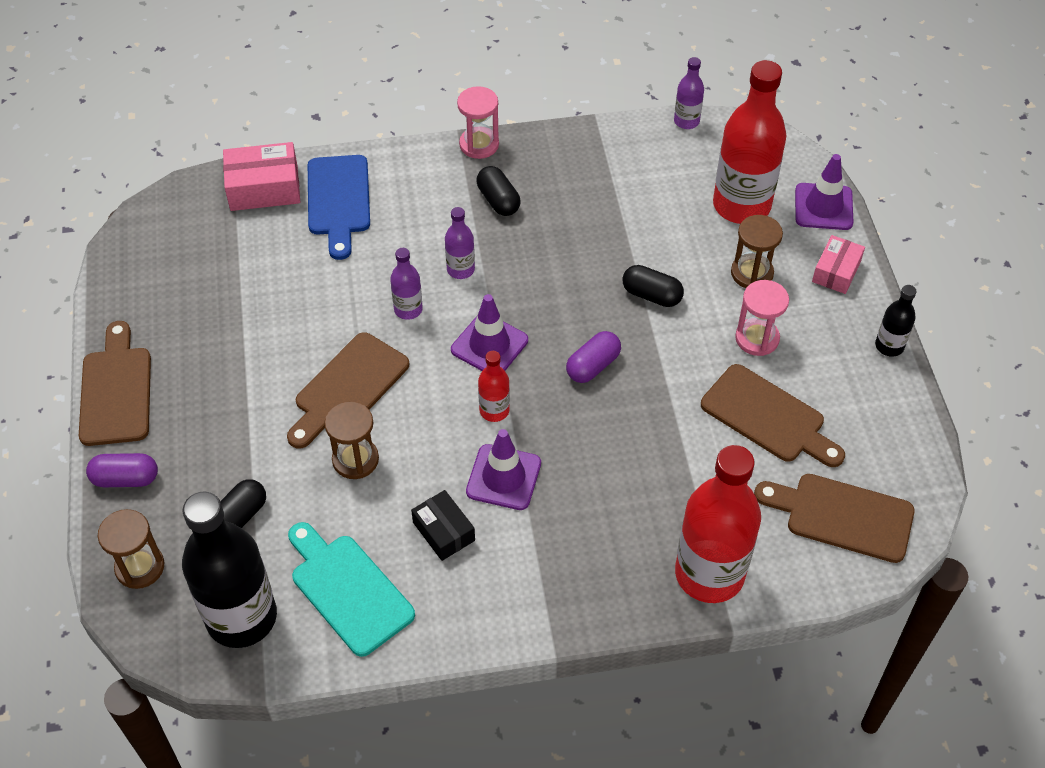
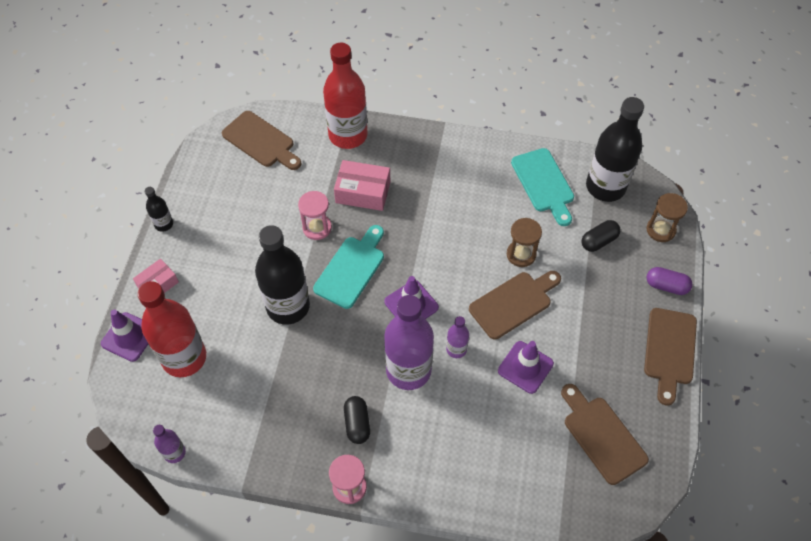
camera: 160 degrees left, 5 degrees up
pink box [223,142,300,211] -> pink box moved to [334,160,390,211]
blue cutting board [308,155,370,260] -> none
black box [411,490,475,561] -> none
purple bottle [445,207,475,279] -> purple bottle [384,295,434,390], size x2.16
purple traffic cone [466,429,541,510] -> purple traffic cone moved to [498,341,554,394]
red bottle [478,351,510,422] -> none
purple capsule [566,331,621,383] -> turquoise cutting board [313,225,384,309]
black capsule [623,265,684,307] -> black bottle [255,225,310,325]
brown cutting board [701,364,845,467] -> brown cutting board moved to [561,384,649,485]
brown hourglass [731,215,783,288] -> none
pink hourglass [735,280,789,356] -> pink hourglass moved to [298,191,332,240]

